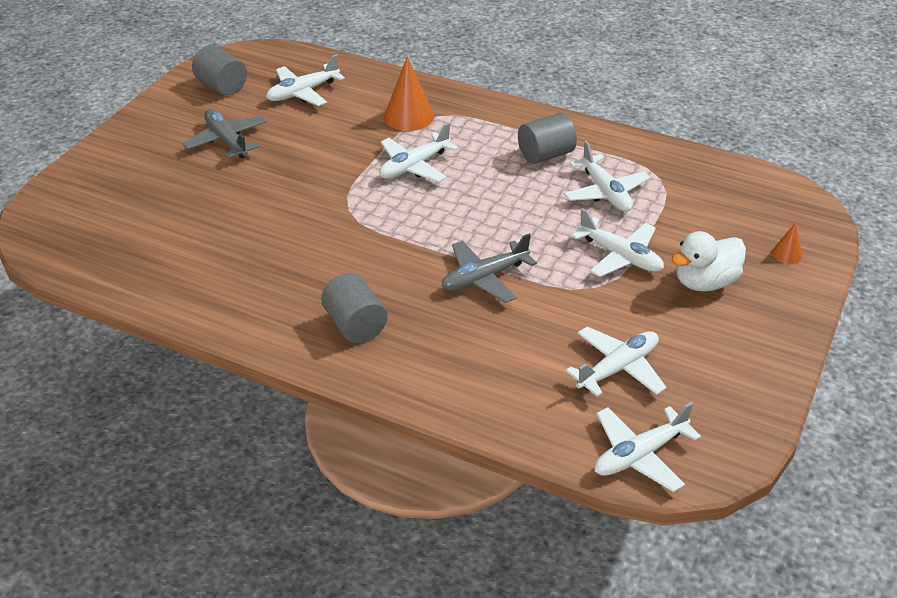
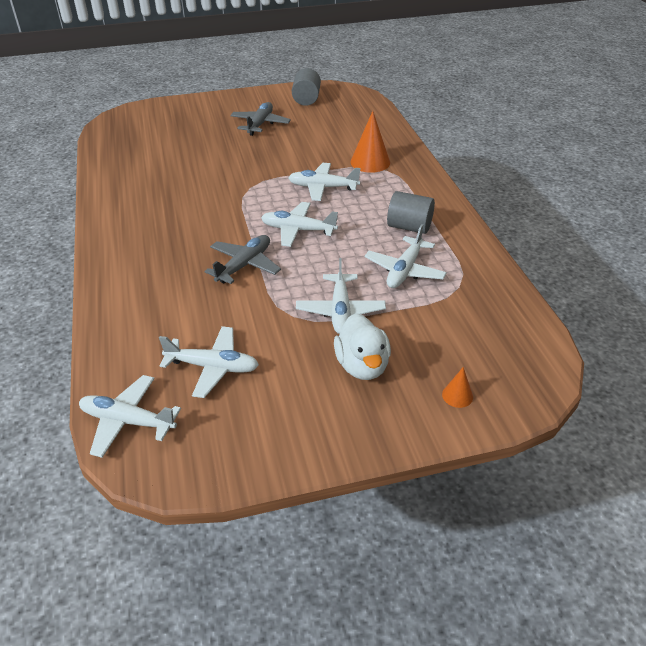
camera: 50 degrees right, 0 degrees up
white plane [266,54,345,106] -> white plane moved to [261,202,338,247]
grey cylinder [321,273,388,343] -> none
grey plane [442,233,537,303] -> grey plane turned 105 degrees clockwise [205,235,281,284]
white duck [671,231,746,291] -> white duck turned 120 degrees counterclockwise [334,313,391,380]

